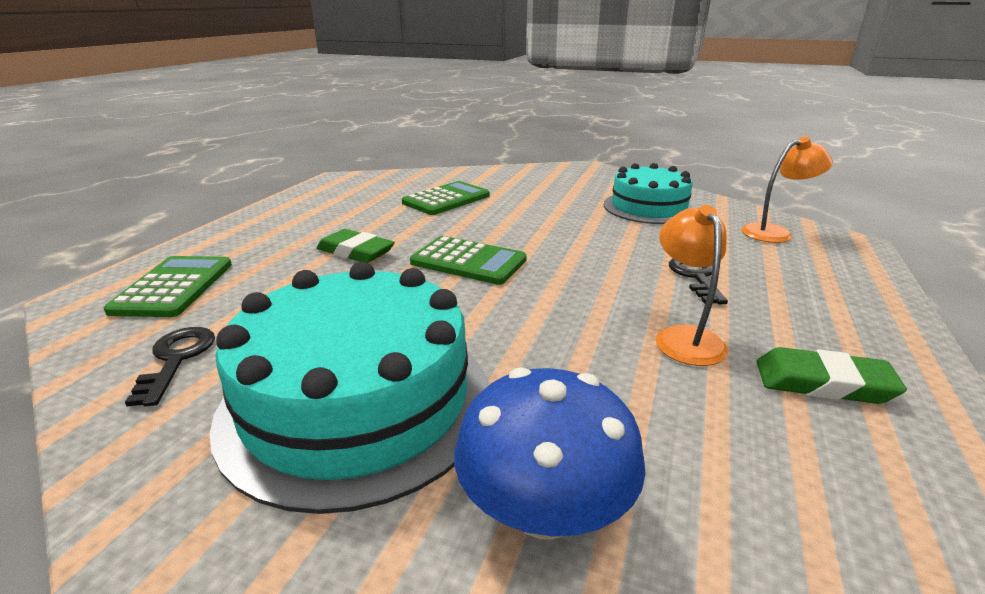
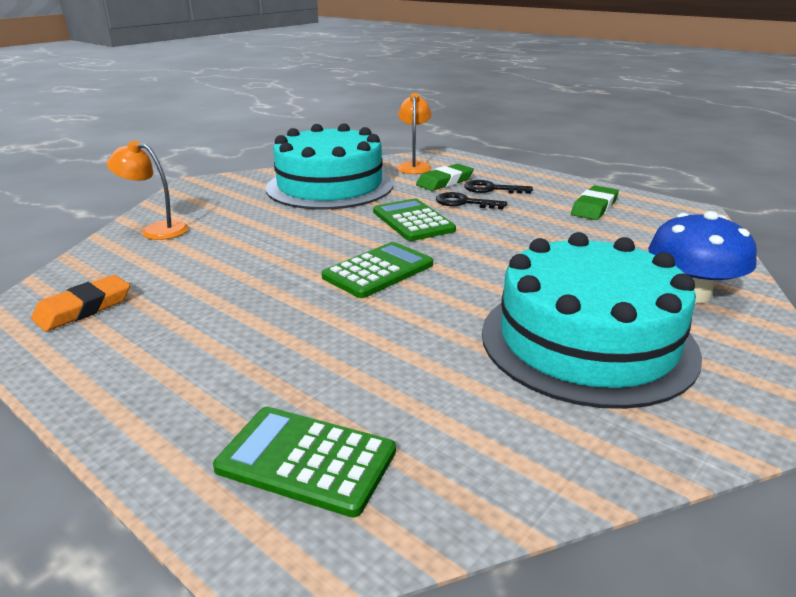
camera: 70 degrees left, 0 degrees up
black key [125,327,215,406] -> black key moved to [464,180,533,194]
green eraser [317,229,395,263] -> green eraser moved to [416,164,474,191]
green calculator [402,181,490,215] -> green calculator moved to [373,198,456,241]
turquoise cake [604,163,695,224] -> turquoise cake [266,123,393,209], size x1.56
orange lamp [656,205,728,366] -> orange lamp moved to [107,141,189,240]
none -> orange eraser [31,275,130,331]

